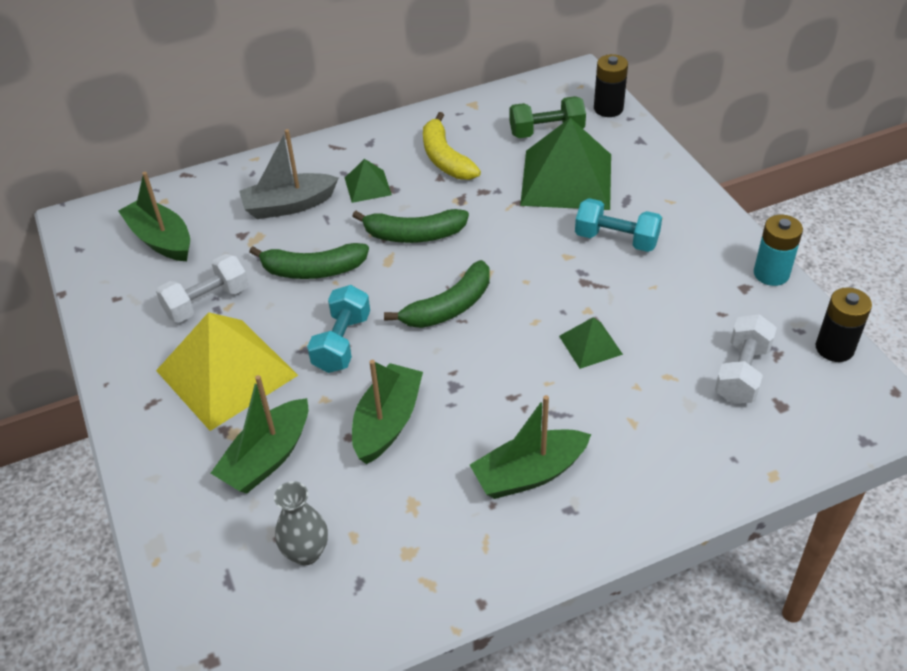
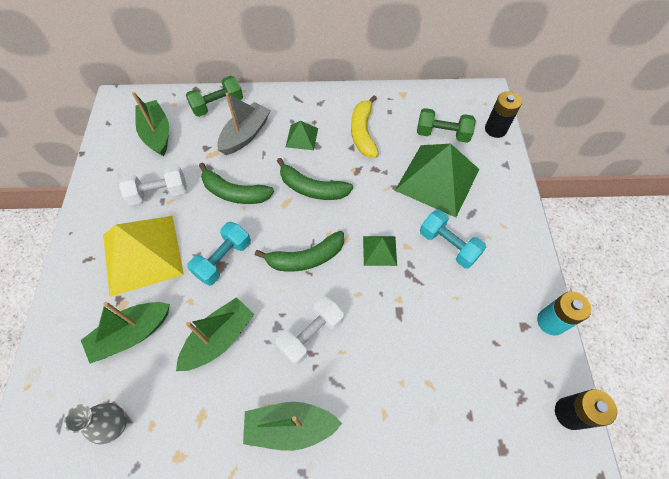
camera: 20 degrees right, 15 degrees up
grey boat [239,129,338,219] -> grey boat turned 120 degrees clockwise [217,92,271,155]
green pyramid [559,317,623,369] -> green pyramid moved to [363,236,397,266]
white dumbbell [715,314,777,404] -> white dumbbell moved to [276,296,344,366]
none -> green dumbbell [186,76,243,117]

